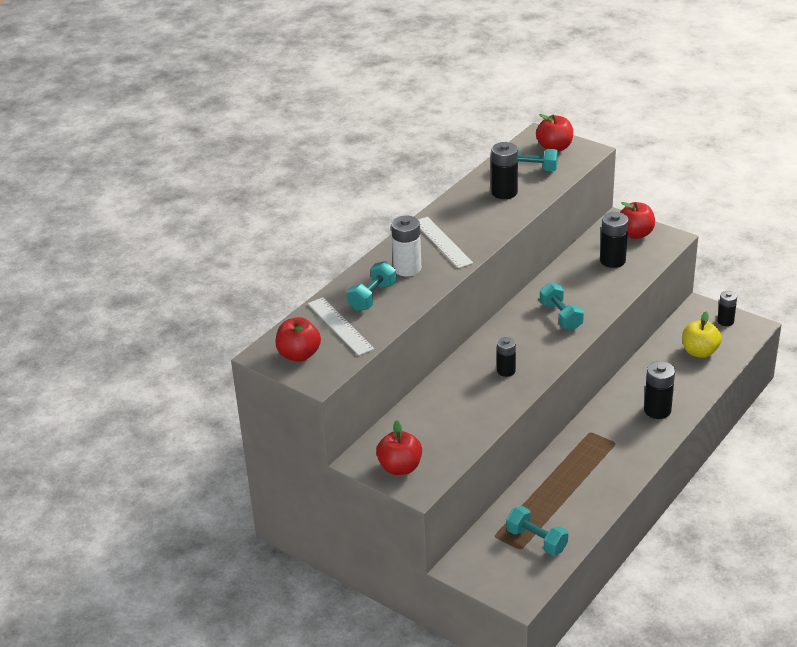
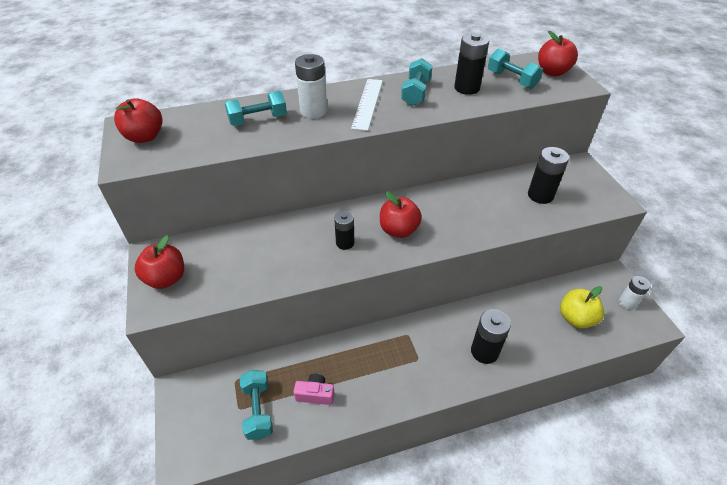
camera: 35 degrees right, 10 degrees up
white ruler [308,297,374,356] -> none
turquoise dumbbell [540,282,584,330] -> turquoise dumbbell moved to [401,58,432,106]
red apple [620,202,655,239] -> red apple moved to [380,191,422,238]
black battery [717,291,737,326] -> white battery [619,276,651,310]
none -> pink camera [293,374,335,405]

